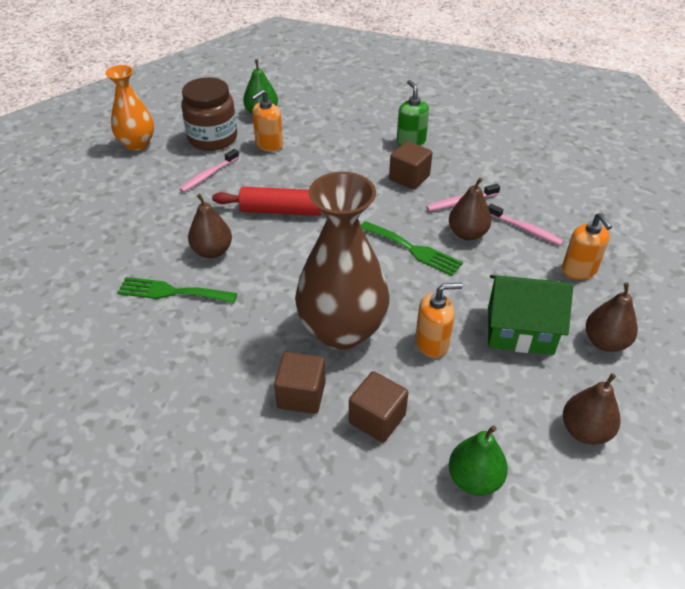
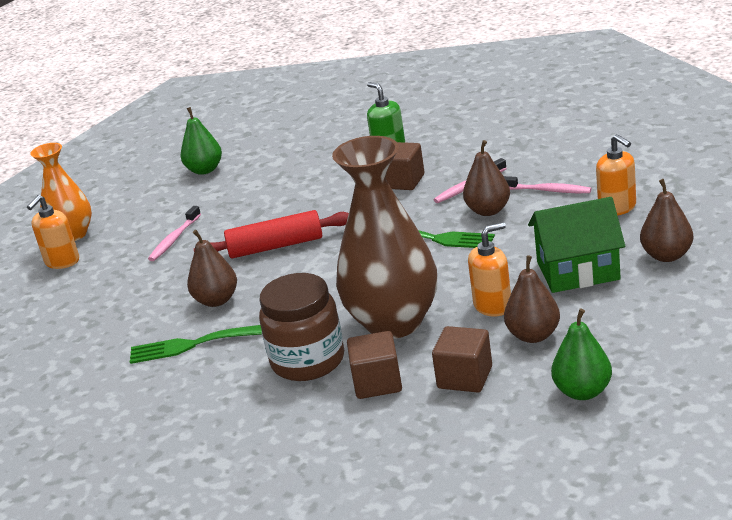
camera: 10 degrees left, 15 degrees down
brown jar [181,77,237,151] -> brown jar moved to [259,273,344,381]
orange soap dispenser [251,90,283,152] -> orange soap dispenser moved to [27,195,79,269]
brown pear [563,373,621,445] -> brown pear moved to [504,255,560,343]

